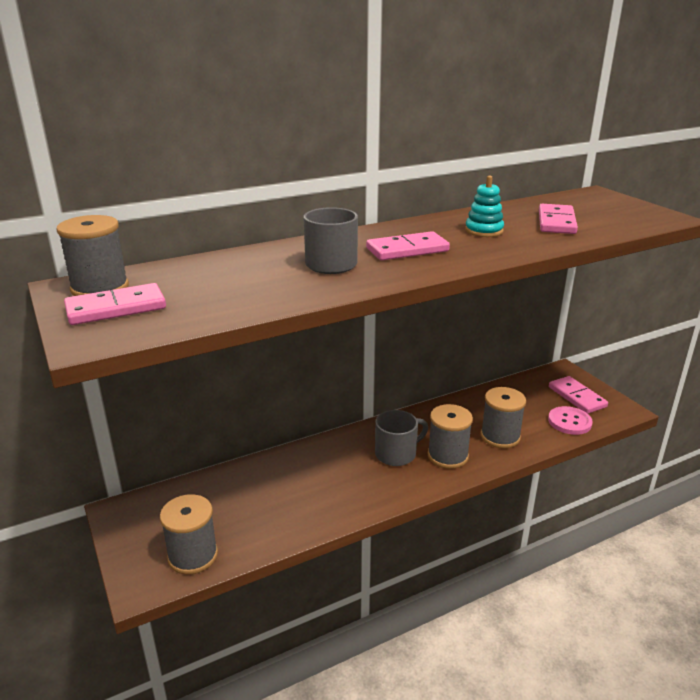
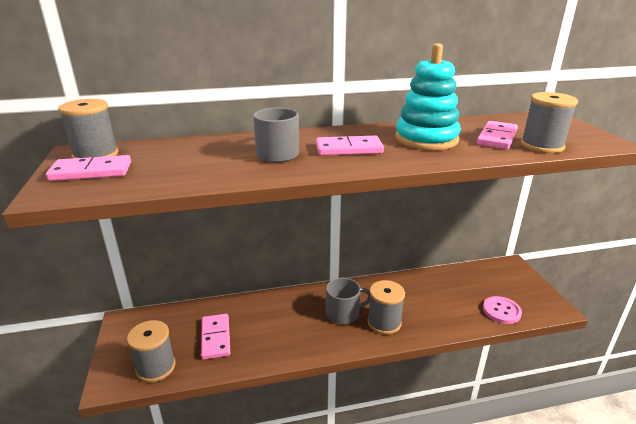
camera: 15 degrees right, 0 degrees up
turquoise stacking toy [465,176,504,237] -> turquoise stacking toy [395,43,461,150], size x1.91
grey spool [481,387,526,448] -> grey spool moved to [521,92,578,153]
pink domino [549,376,608,414] -> pink domino moved to [201,314,230,360]

